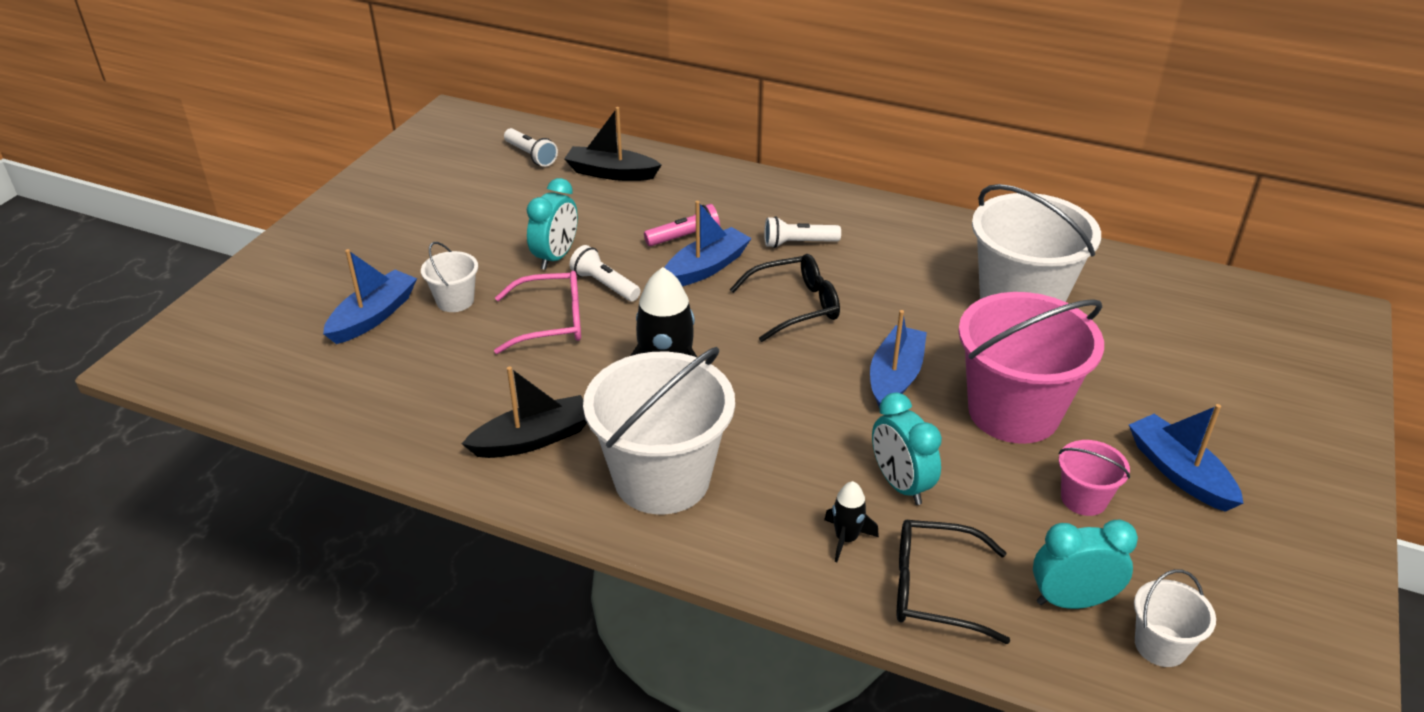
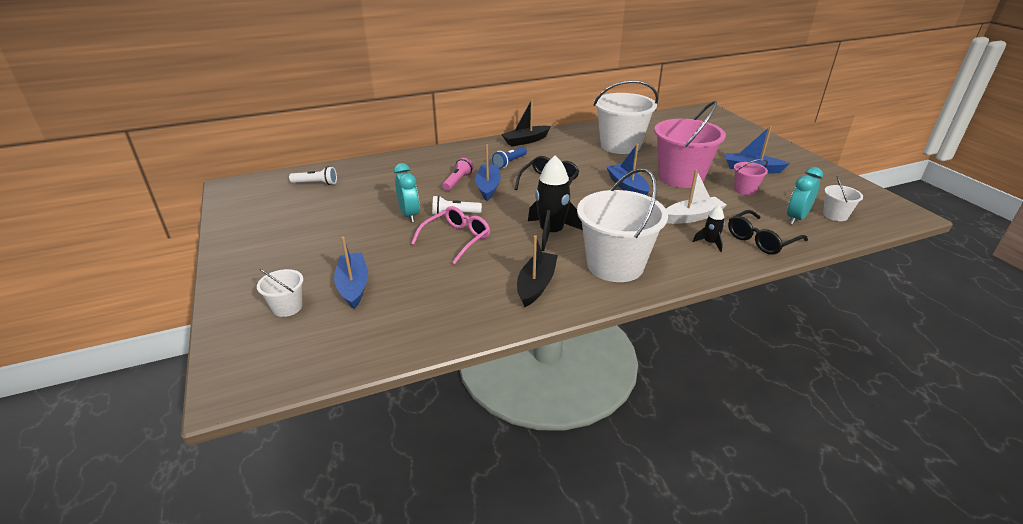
camera: 45 degrees left, 5 degrees down
white bucket [421,242,478,312] -> white bucket moved to [257,269,303,317]
black boat [564,107,661,181] -> black boat moved to [501,99,551,147]
white flashlight [764,216,841,248] -> blue flashlight [492,147,527,169]
turquoise clock [872,392,942,505] -> white boat [666,170,726,224]

